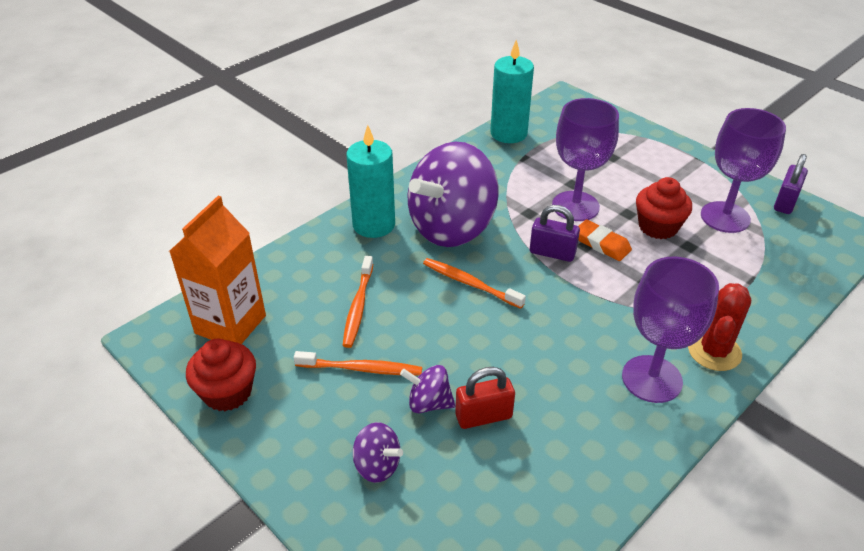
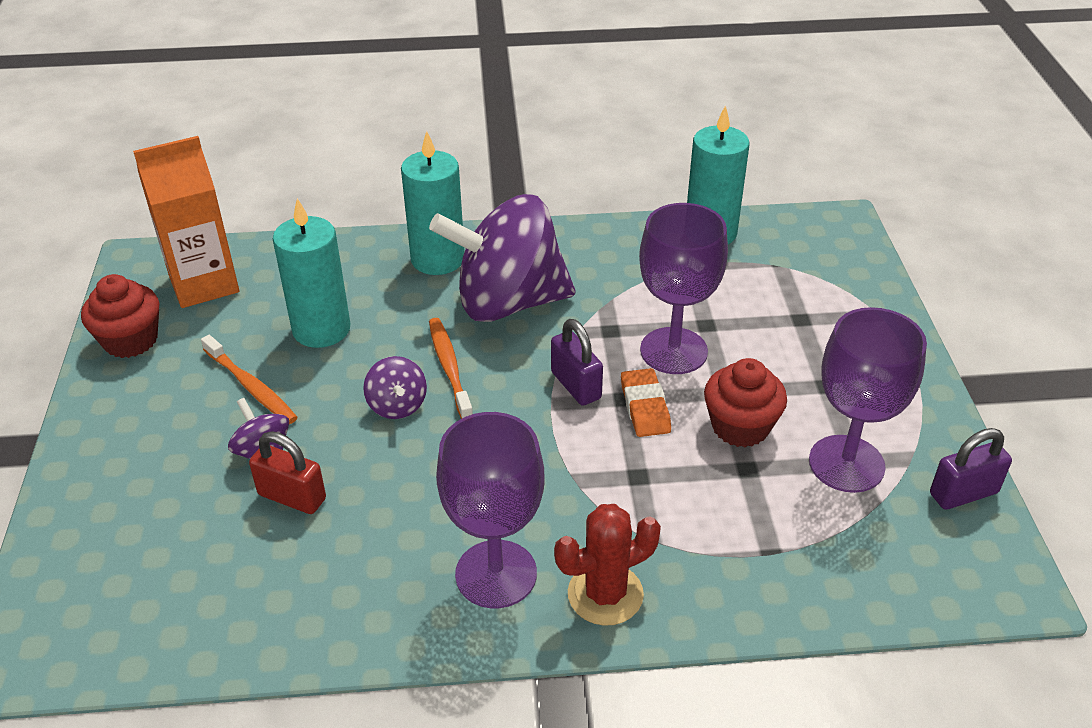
camera: 40 degrees right, 0 degrees up
orange toothbrush [343,256,373,348] -> turquoise candle [273,198,351,348]
purple spinning top [353,422,403,483] -> purple spinning top moved to [363,356,427,419]

